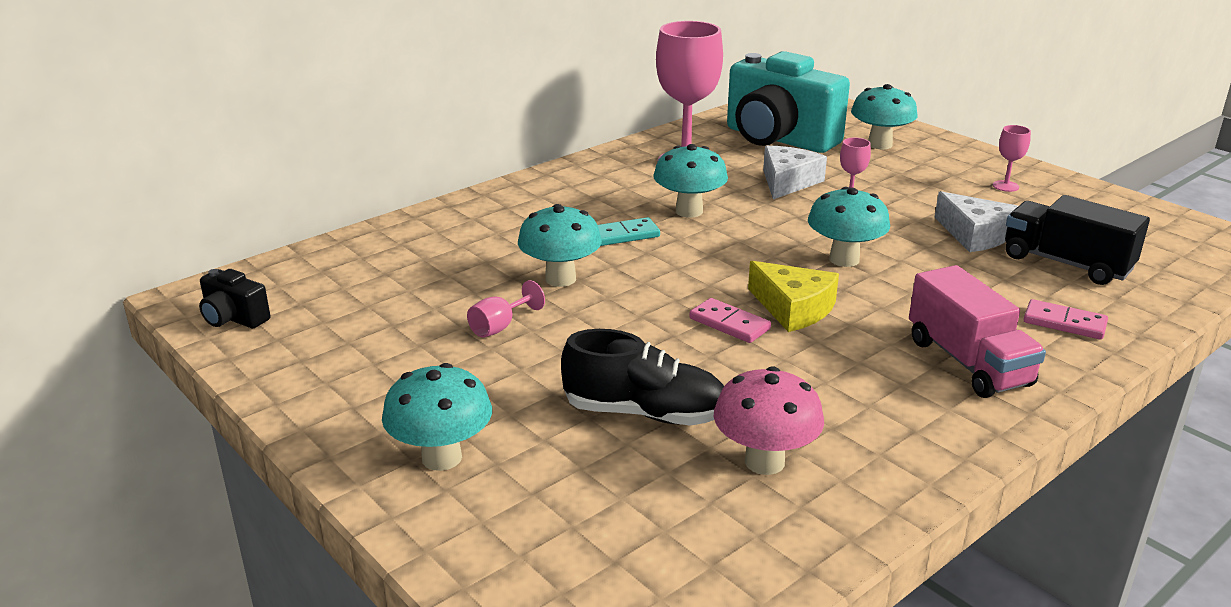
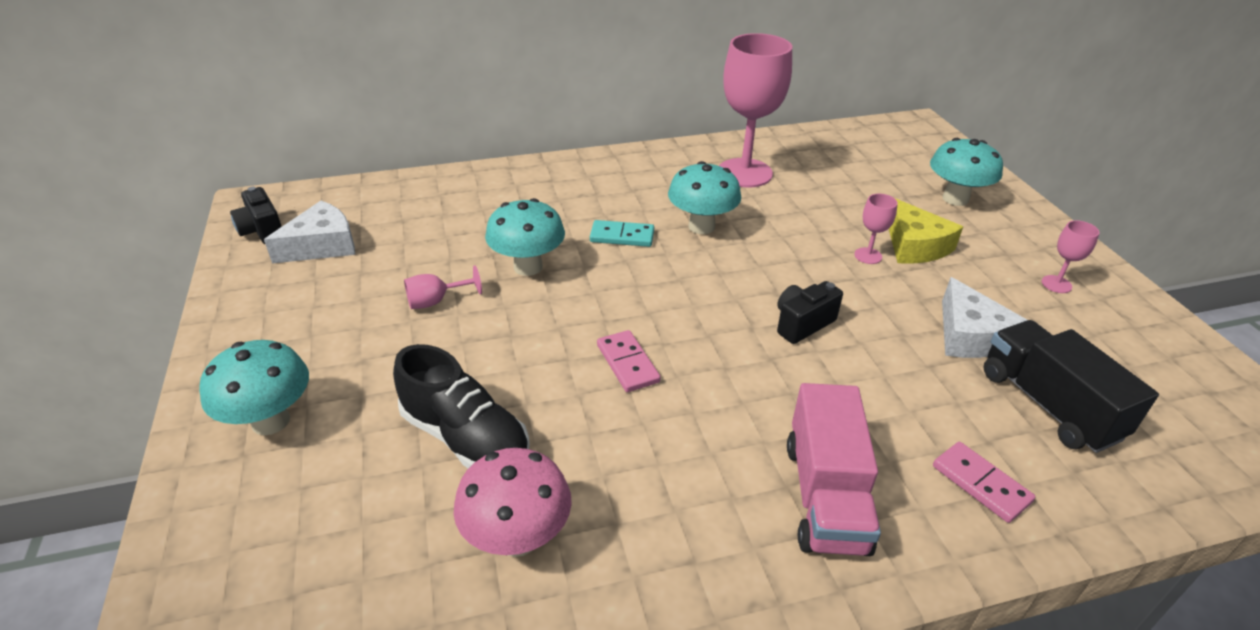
camera: 25 degrees right, 10 degrees up
turquoise camera [727,51,850,153] -> none
yellow cheese [748,261,839,332] -> yellow cheese moved to [889,198,963,264]
white cheese [763,146,827,199] -> white cheese moved to [264,201,355,263]
turquoise mushroom [808,187,890,267] -> black camera [777,281,843,344]

